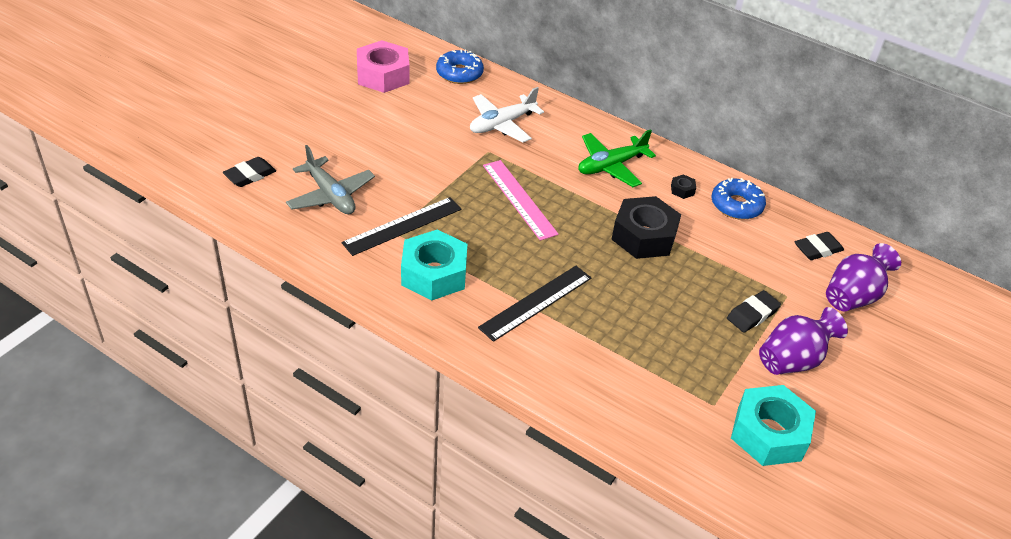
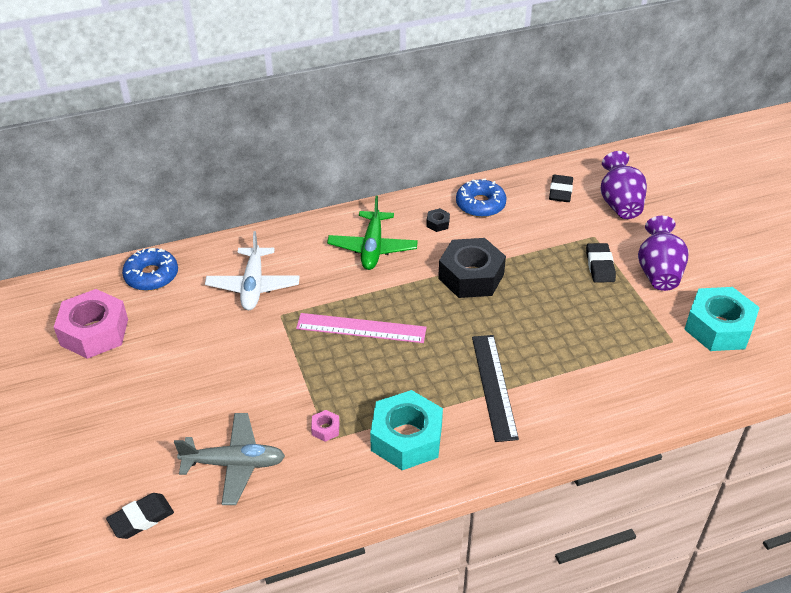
camera: 50 degrees left, 0 degrees up
black eraser [223,157,276,187] -> black eraser turned 60 degrees clockwise [106,493,174,539]
black ruler [341,197,461,256] -> pink nut [311,410,339,442]

